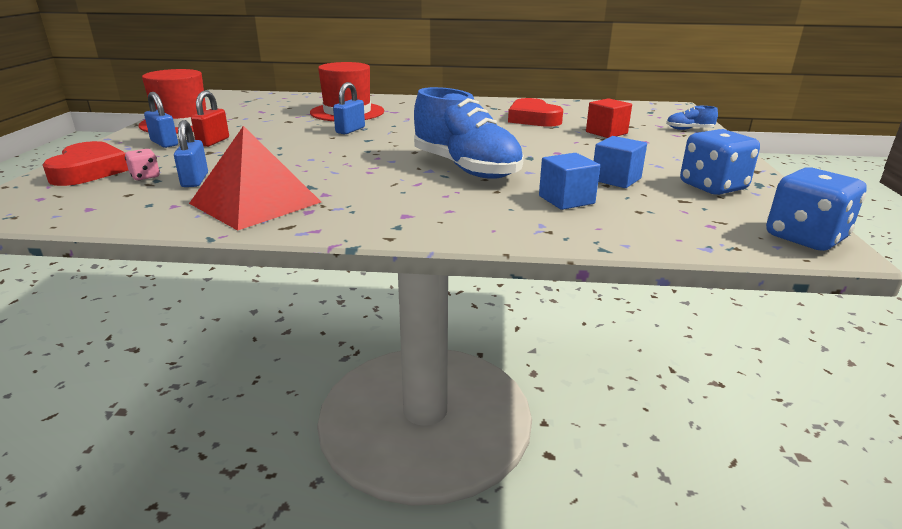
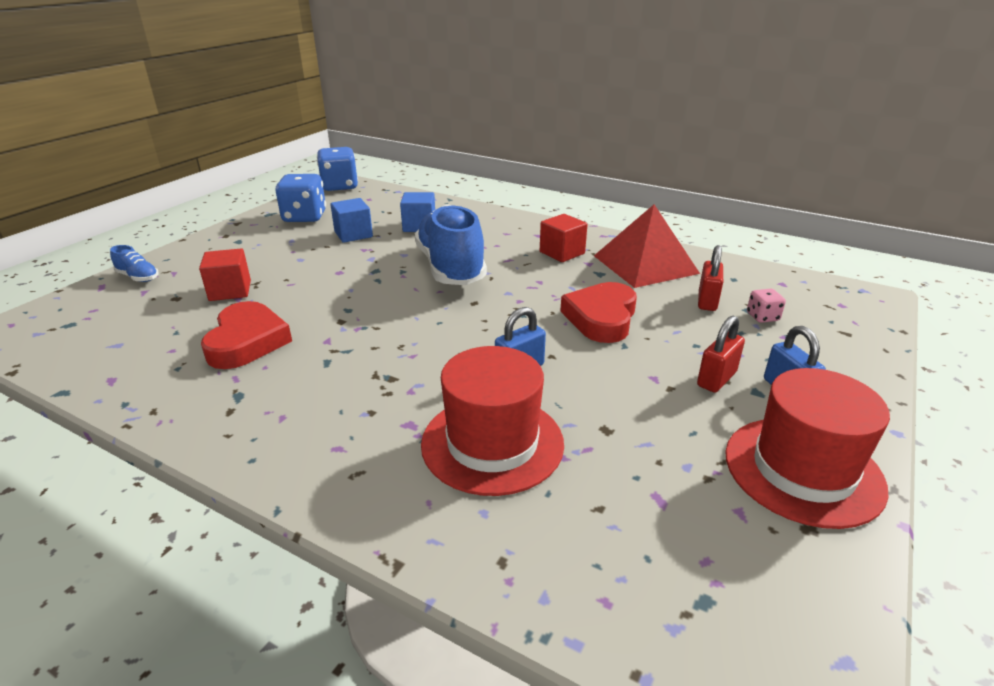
camera: 155 degrees left, 5 degrees up
red heart [42,141,129,186] -> red heart moved to [560,282,637,343]
blue padlock [174,120,208,187] -> red padlock [698,245,723,311]
none -> red cube [540,214,588,262]

